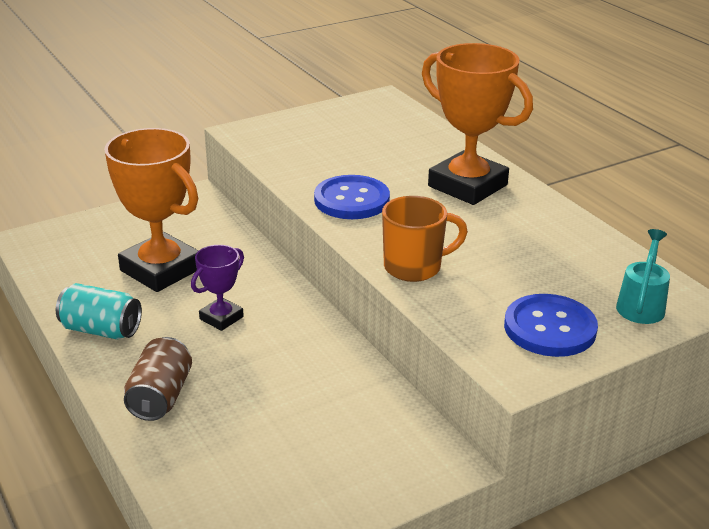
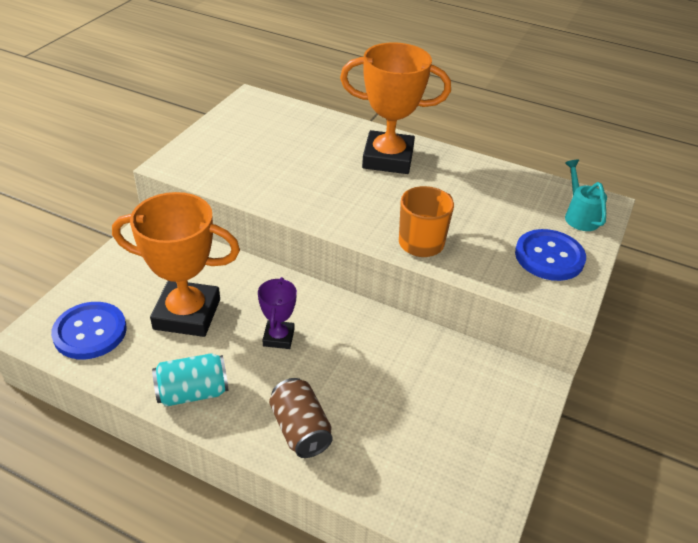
camera: 35 degrees left, 10 degrees up
blue button [314,175,390,219] -> blue button moved to [51,302,127,359]

